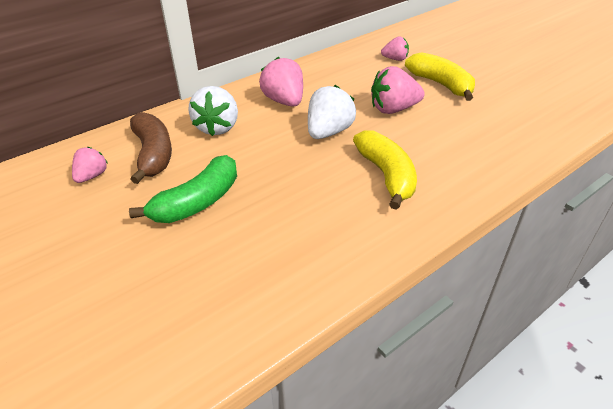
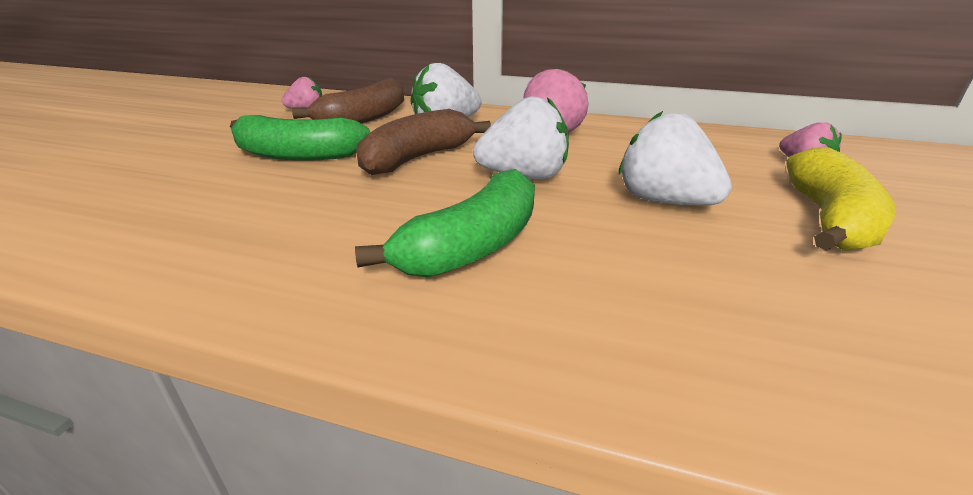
camera: 55 degrees right, 10 degrees down
yellow banana [353,130,417,210] -> green banana [355,169,535,277]
pink strawberry [371,66,425,114] -> white strawberry [619,111,732,205]
none -> brown banana [356,109,491,175]

